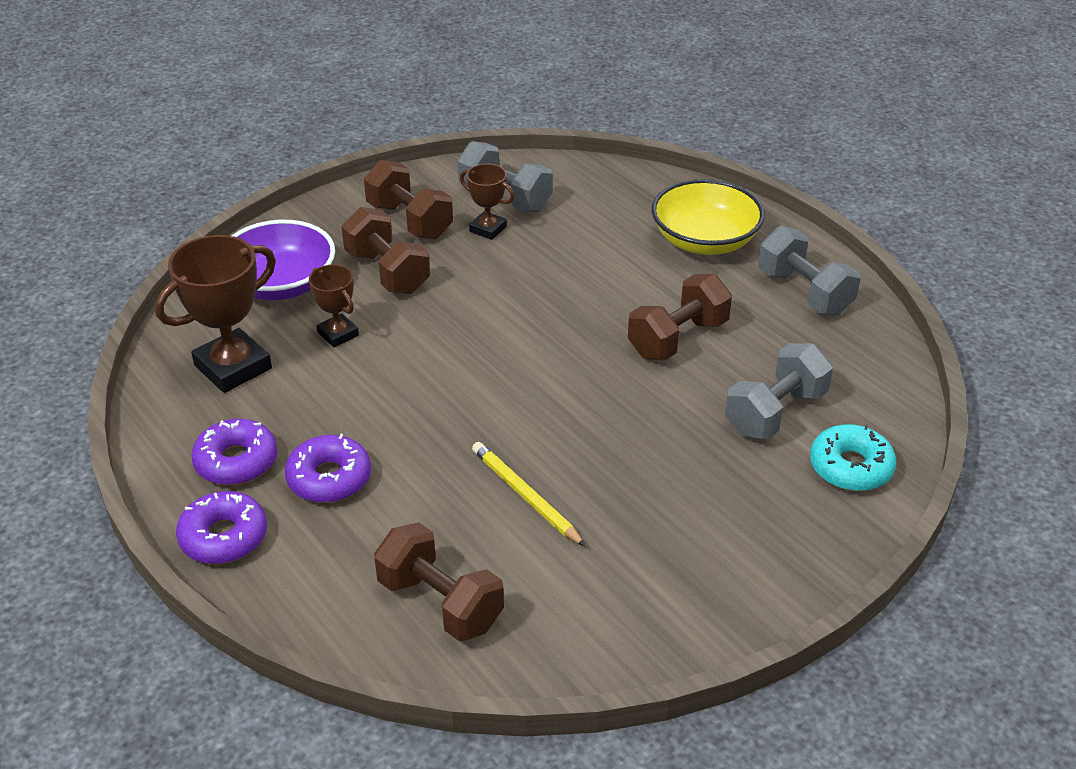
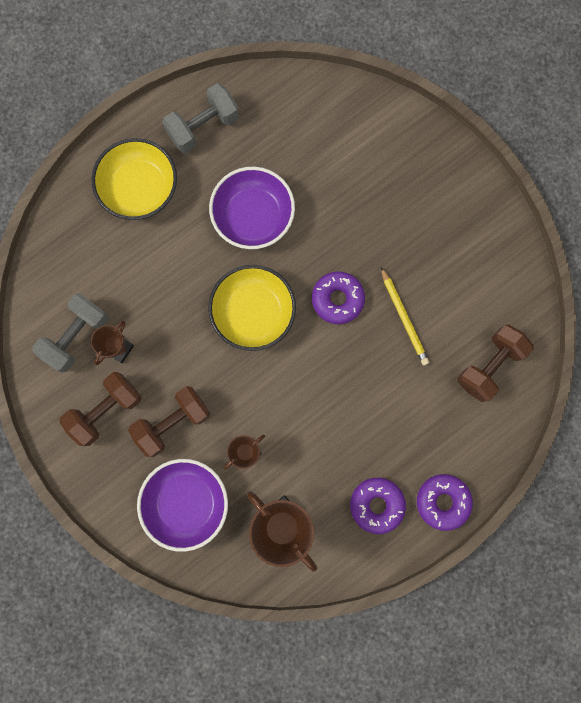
camera: 90 degrees left, 40 degrees up
purple donut [285,434,371,503] -> purple donut moved to [312,271,365,324]
yellow pencil [472,442,586,547] -> yellow pencil turned 75 degrees counterclockwise [381,267,429,366]
brown dumbbell [628,274,732,360] -> purple bowl [209,167,295,249]
grey dumbbell [725,343,833,439] -> none
turquoise donut [810,424,896,491] -> none
none -> yellow bowl [208,265,296,351]

